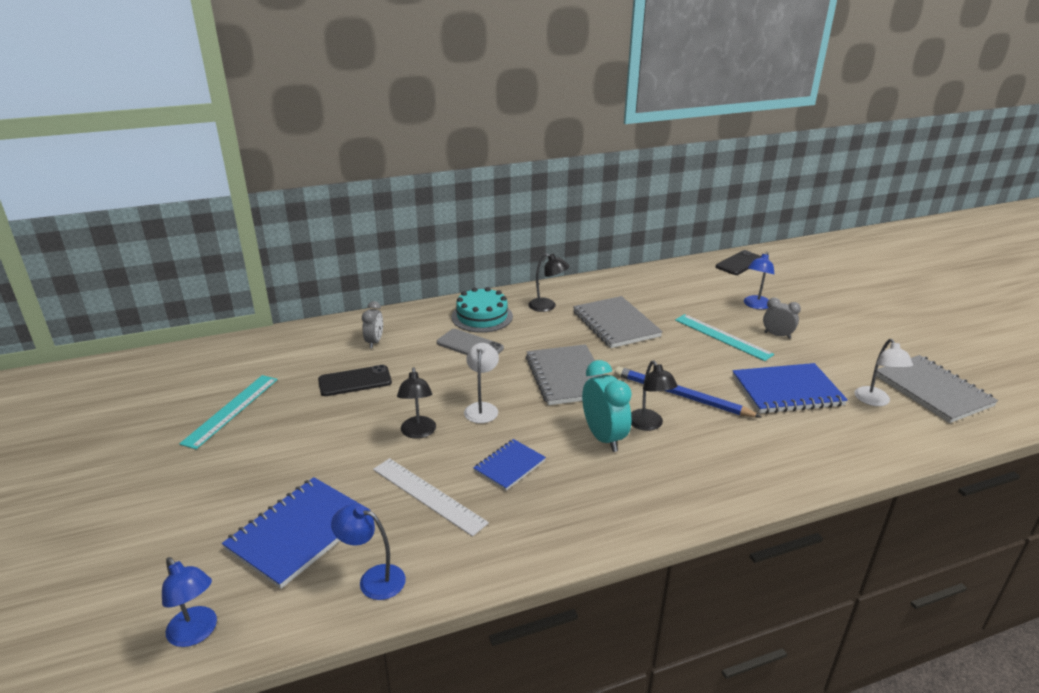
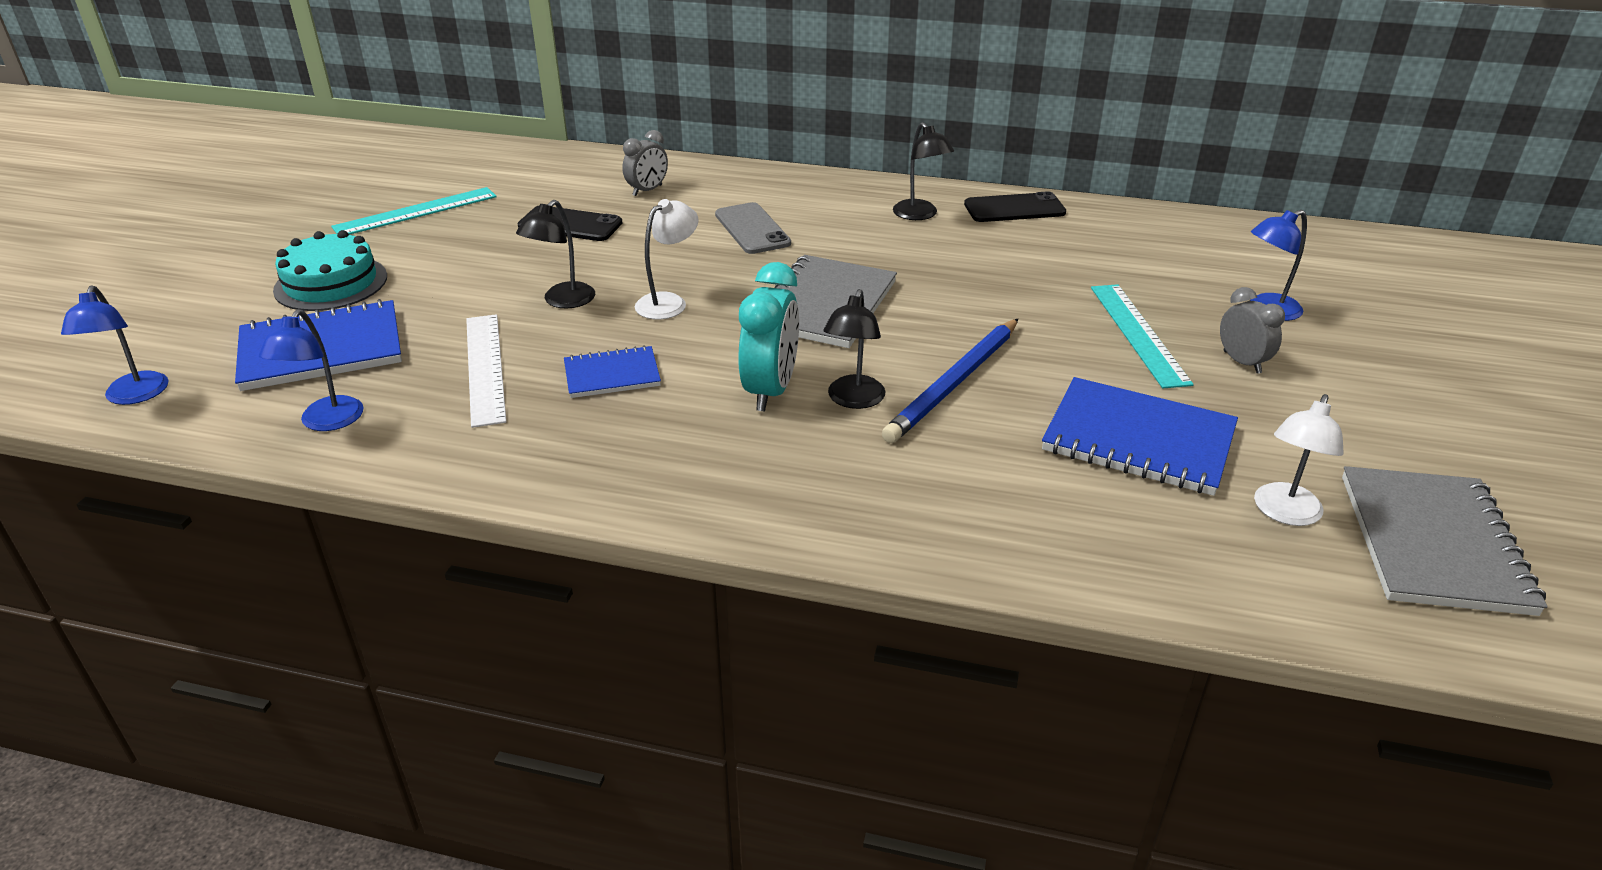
camera: 35 degrees right, 5 degrees up
blue lamp [331,504,406,600] -> blue lamp turned 135 degrees counterclockwise [259,309,363,431]
turquoise cake [452,287,513,333] -> turquoise cake moved to [273,230,387,311]
grey notebook [573,296,663,348] -> none
blue pencil [615,366,761,417] -> blue pencil turned 120 degrees counterclockwise [882,319,1018,443]
black phone [716,250,761,275] -> black phone moved to [964,191,1066,222]

